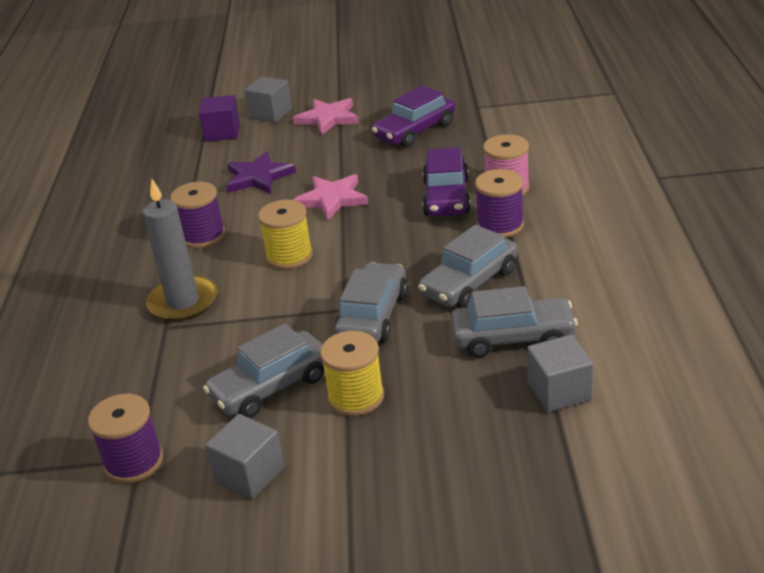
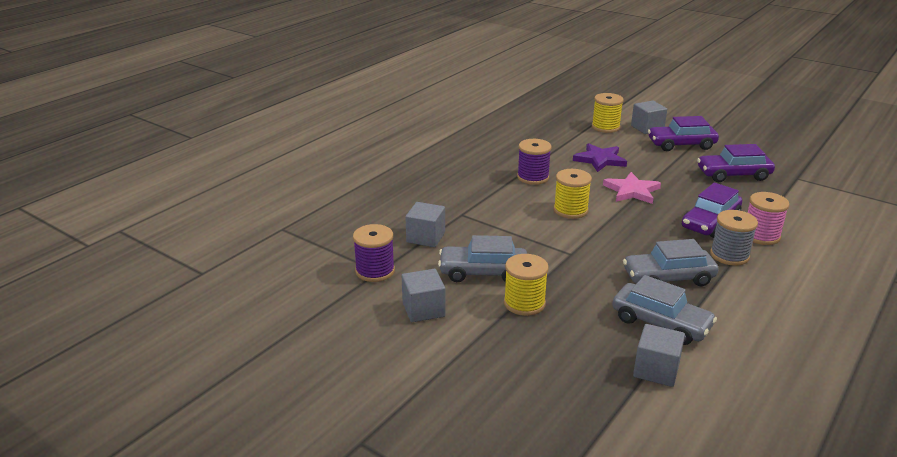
camera: 35 degrees right, 5 degrees down
grey candle [142,179,217,321] -> none
purple cube [199,95,240,141] -> yellow spool [592,93,624,133]
pink star [293,98,359,136] -> purple car [648,116,719,151]
grey car [334,262,408,343] -> none
purple spool [475,169,524,238] -> grey spool [710,210,758,266]
none -> grey cube [406,202,445,247]

